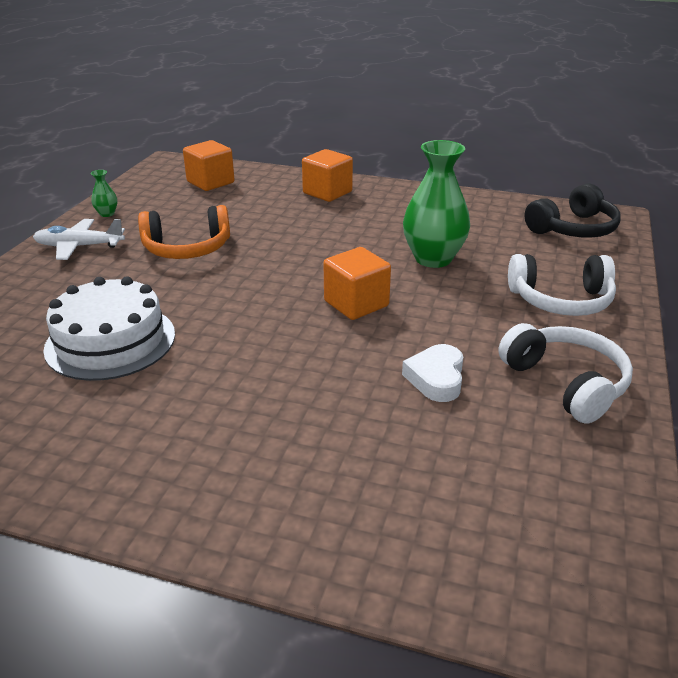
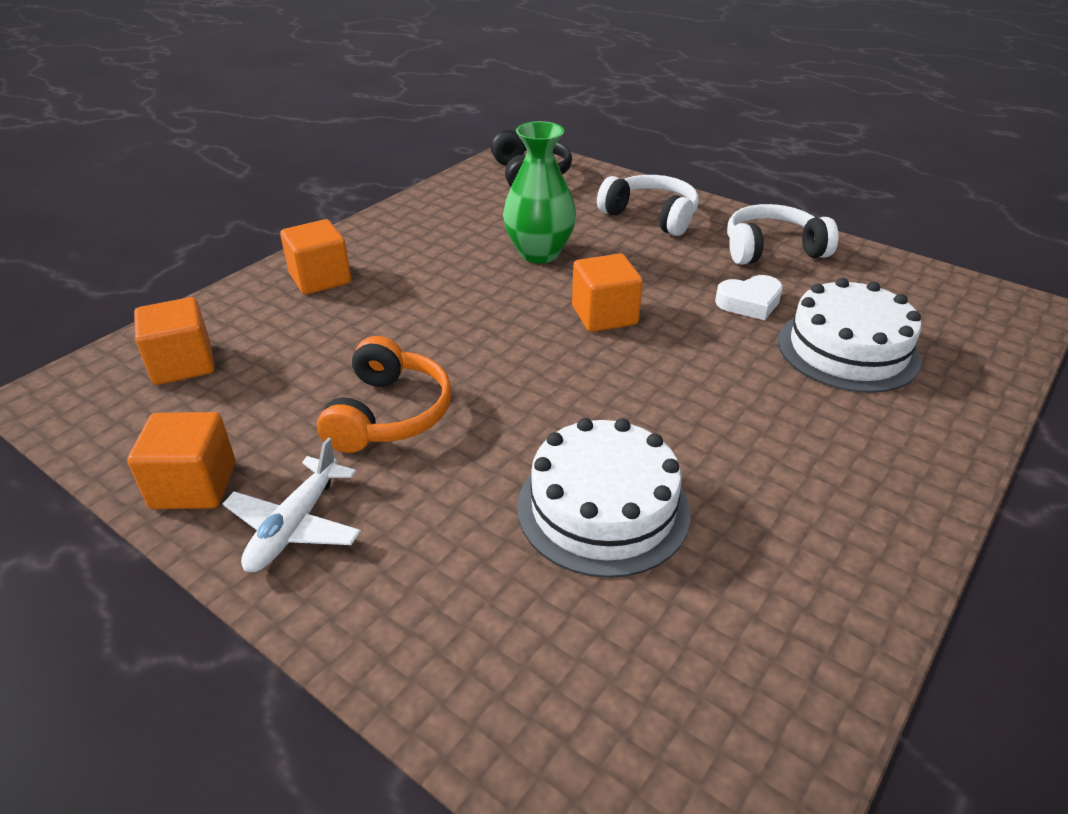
camera: 70 degrees left, 5 degrees up
green vase [91,170,117,217] -> orange cube [127,412,235,509]
white heart [402,344,463,402] -> white heart turned 45 degrees counterclockwise [715,275,783,320]
white headphones [508,254,616,316] -> white headphones turned 75 degrees counterclockwise [597,175,699,236]
none -> white cake [778,278,922,393]

